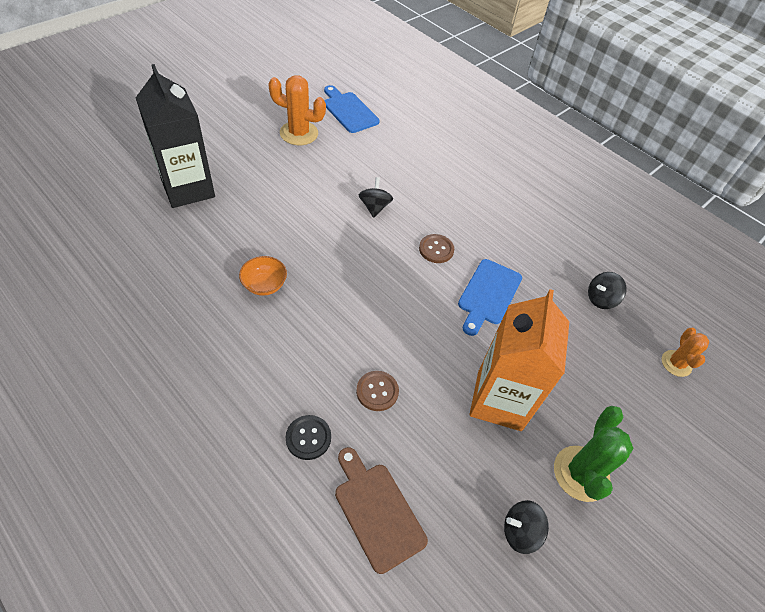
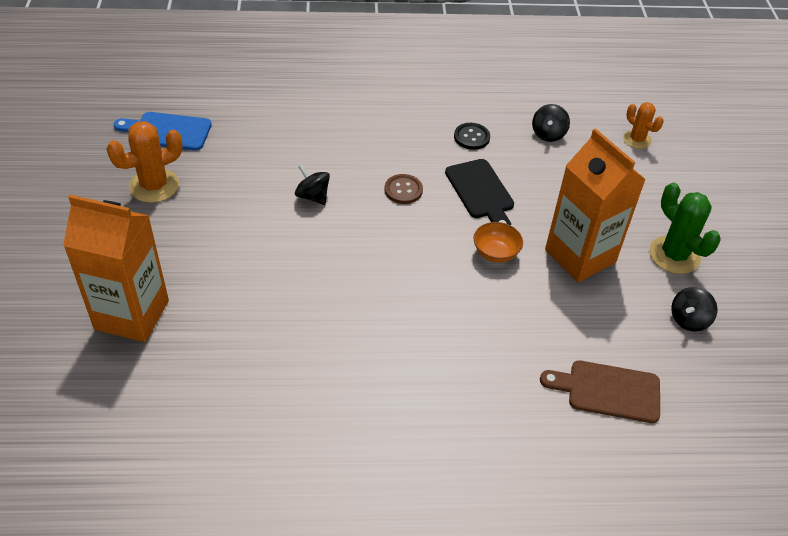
camera: 45 degrees left, 5 degrees down
black carton [136,64,215,208] -> orange carton [63,195,169,342]
orange bowl [239,256,287,296] -> orange bowl moved to [474,222,523,263]
black button [286,415,331,460] -> black button moved to [454,123,490,150]
brown button [356,371,399,411] -> none
blue cutting board [458,259,522,336] -> black cutting board [445,159,514,225]

